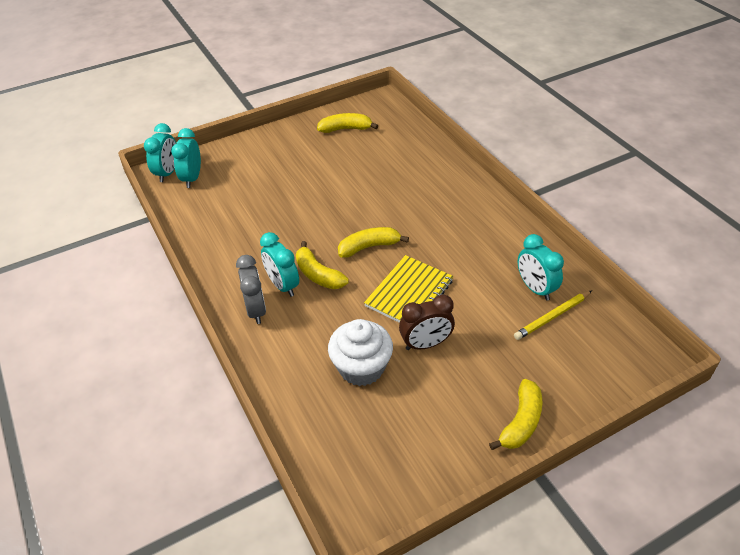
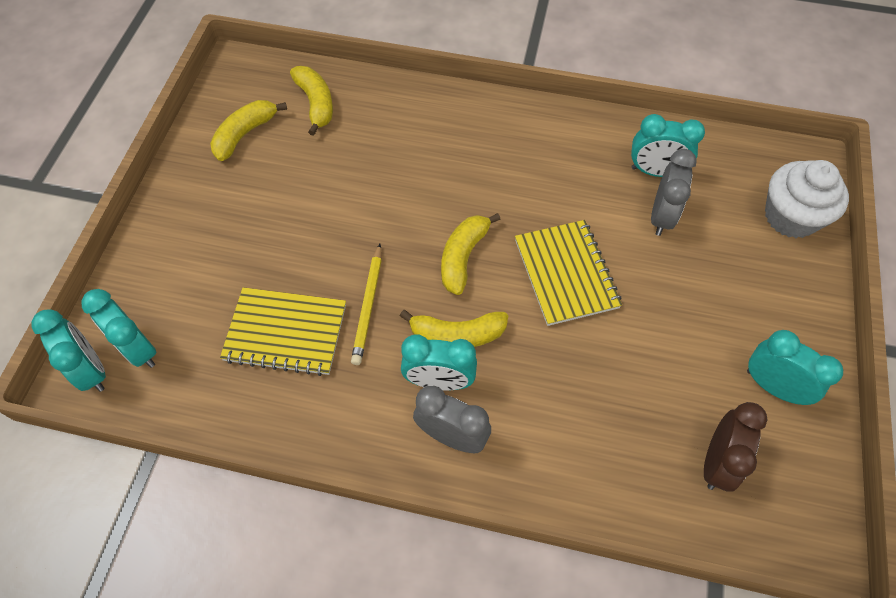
camera: 50 degrees left, 15 degrees up
white cupcake [328,319,393,386] -> white cupcake moved to [765,160,849,238]
brown clock [399,295,455,350] -> brown clock moved to [704,402,768,492]
yellow banana [489,379,542,450] -> yellow banana moved to [290,66,333,136]
yellow pencil [514,291,592,340] -> yellow pencil moved to [351,244,382,365]
none -> yellow notebook [220,287,346,376]
none -> grey clock [651,149,697,236]
none -> turquoise clock [747,330,843,405]

